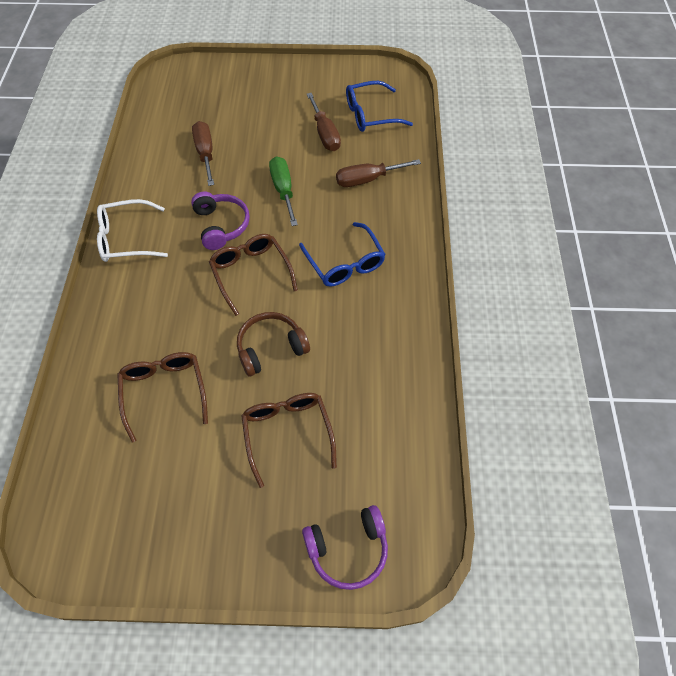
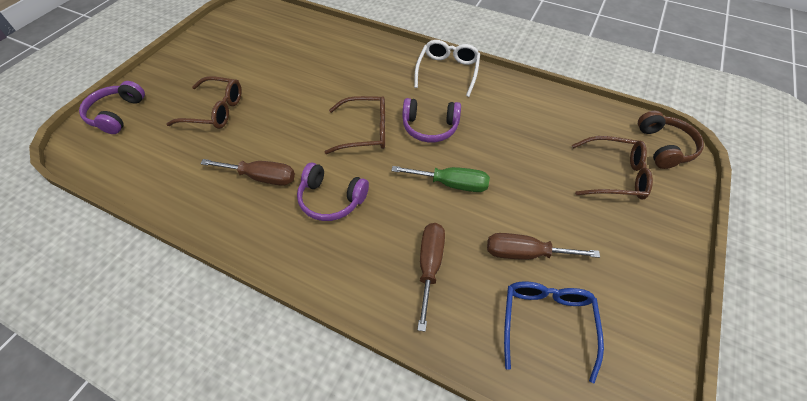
camera: 115 degrees right, 5 degrees down
brown glasses [117,352,208,442] -> brown glasses moved to [572,136,653,200]
brown screwdriver [192,121,214,186] -> brown screwdriver moved to [200,159,295,186]
brown headphones [237,312,310,376] -> brown headphones moved to [638,111,704,169]
blue glasses [299,222,386,287] -> purple headphones [297,163,369,221]

